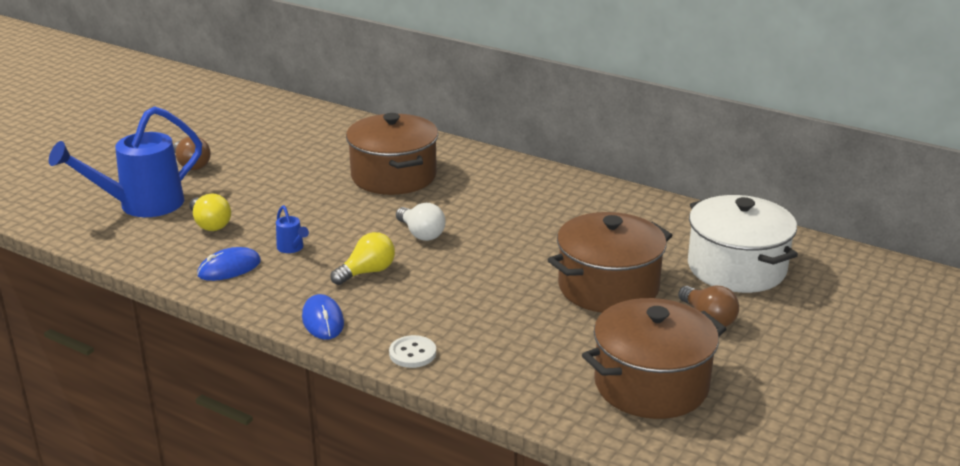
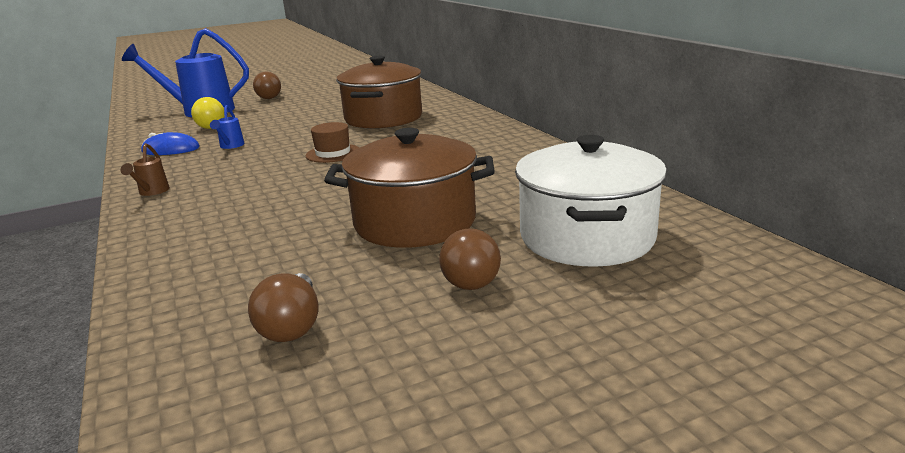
camera: 35 degrees right, 5 degrees down
blue mouse [302,294,344,340] -> brown watering can [121,143,170,196]
yellow light bulb [330,232,395,285] -> none
white button [389,335,436,368] -> none
white light bulb [396,203,445,241] -> brown hat [306,122,359,163]
brown pot [582,298,726,419] -> brown light bulb [248,273,318,342]

